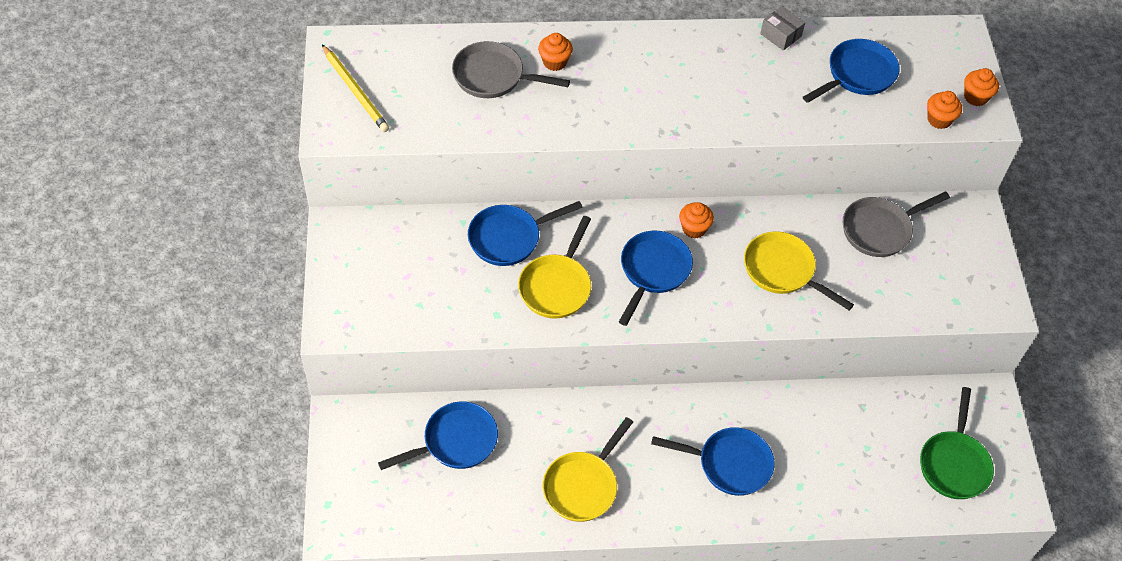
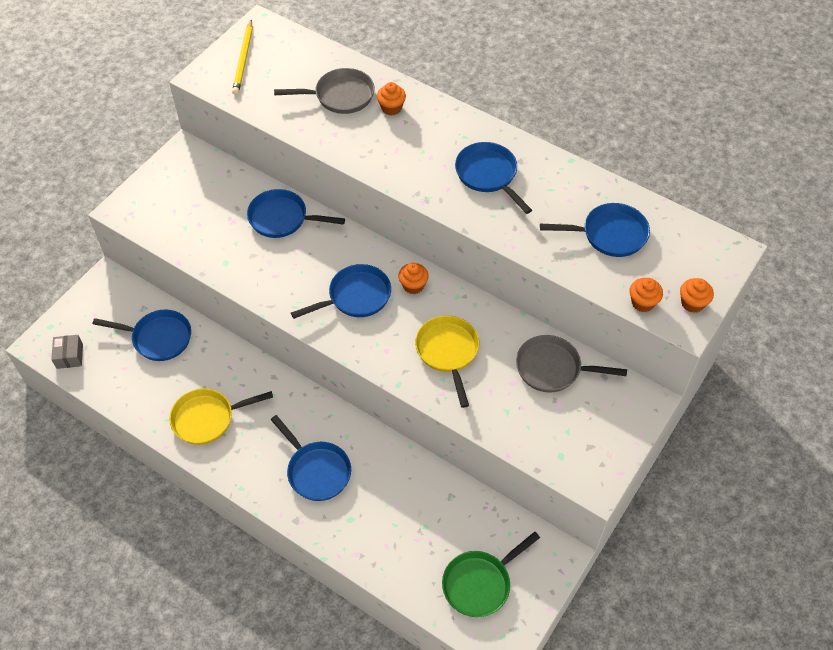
camera: 40 degrees right, 0 degrees up
grey pan [452,41,570,98] -> grey pan turned 120 degrees clockwise [274,68,375,114]
yellow pan [518,216,591,318] -> none
grey box [760,6,805,51] -> grey box moved to [51,335,83,369]
none -> blue pan [455,142,532,214]

